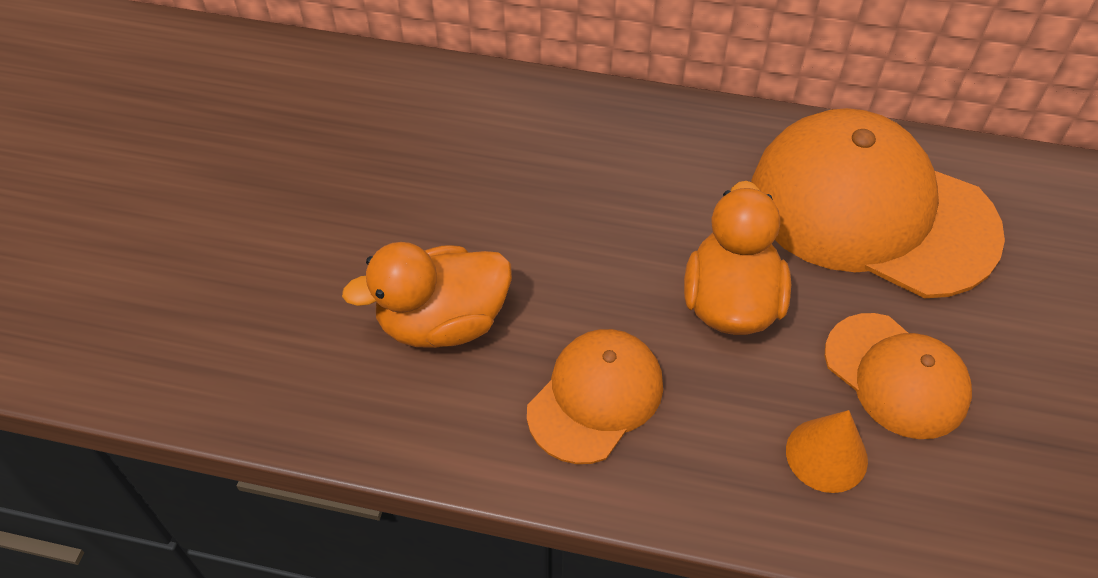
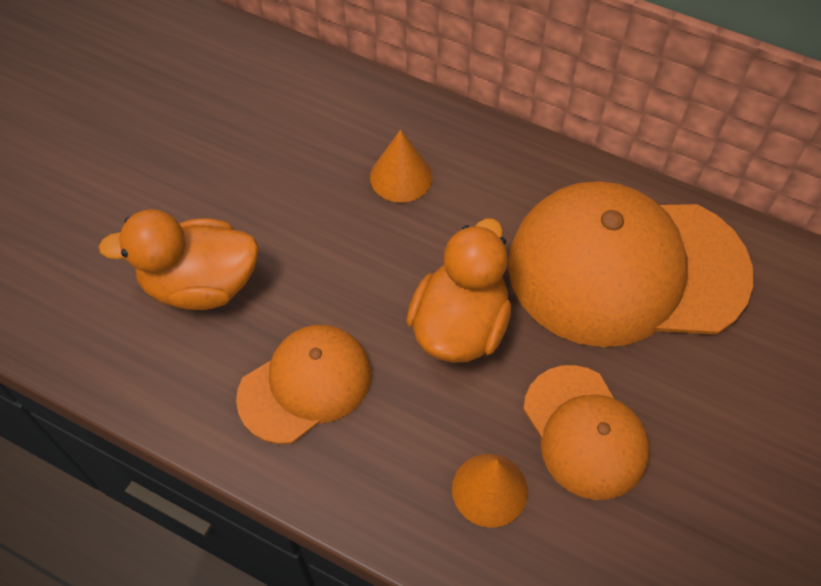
camera: 15 degrees right, 5 degrees up
orange cap [751,108,1005,299] -> orange cap turned 45 degrees counterclockwise [508,181,753,347]
none -> orange cone [370,130,432,203]

